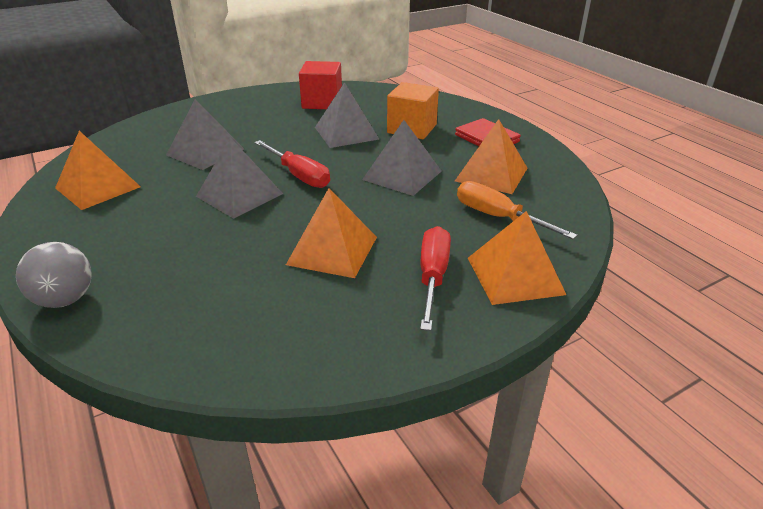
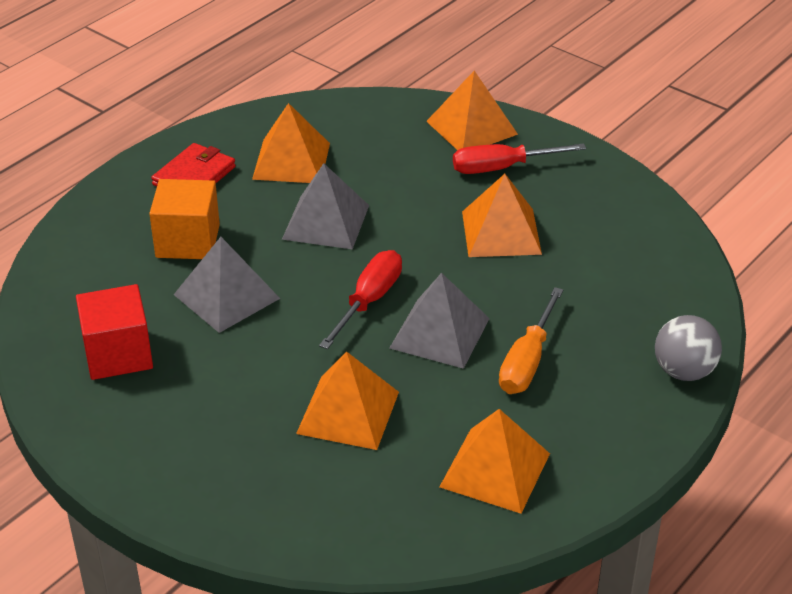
camera: 110 degrees left, 5 degrees up
grey pyramid [166,99,244,170] -> orange pyramid [296,351,399,450]
orange screwdriver [457,181,577,239] -> orange screwdriver moved to [499,287,563,394]

